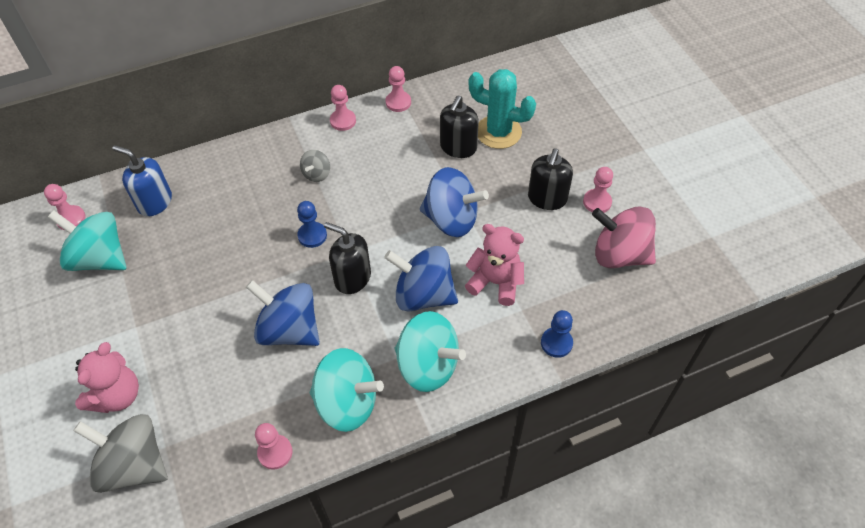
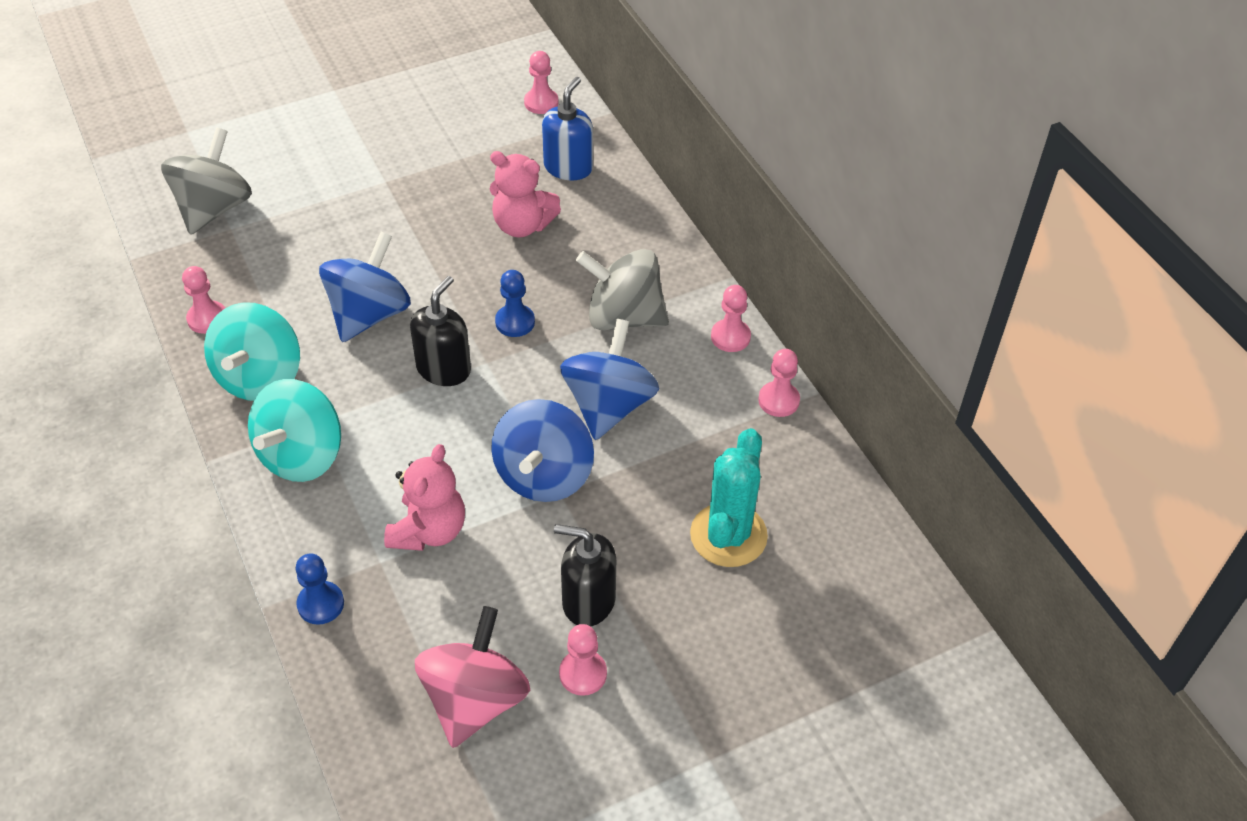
camera: 85 degrees right, 5 degrees down
turquoise spinning top [48,211,127,271] -> none
pink teddy bear [75,342,139,413] -> pink teddy bear moved to [490,151,561,238]
grey spinning top [300,150,330,182] -> grey spinning top [576,249,669,330], size x2.03
blue spinning top [384,246,458,312] -> blue spinning top moved to [560,319,659,440]
black soap dispenser [440,96,479,158] -> none

